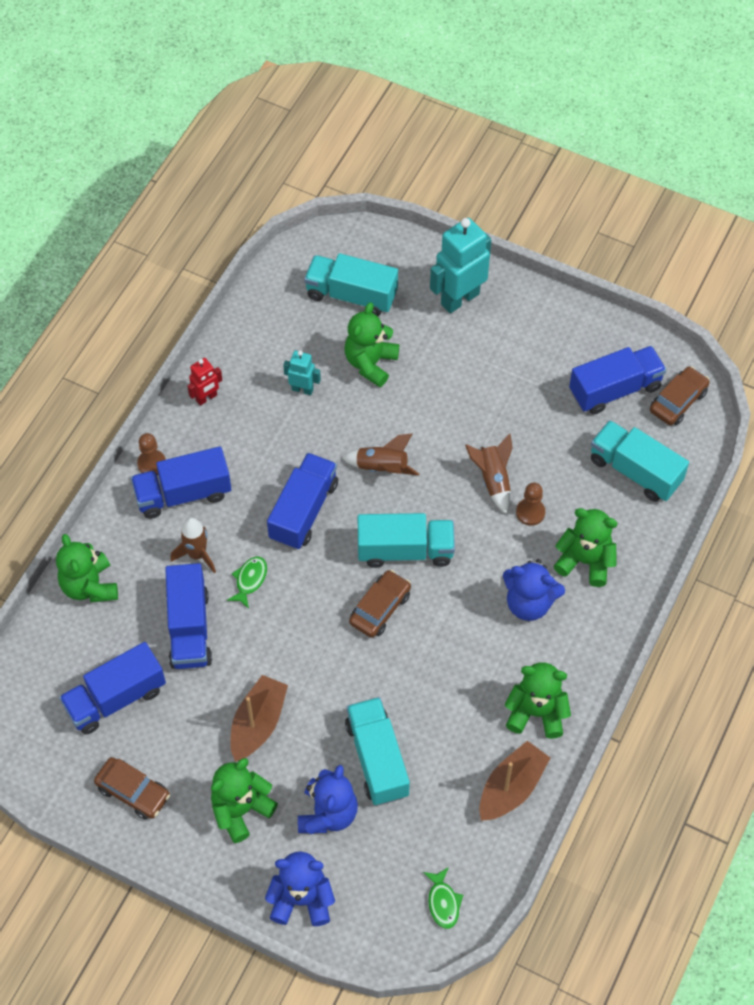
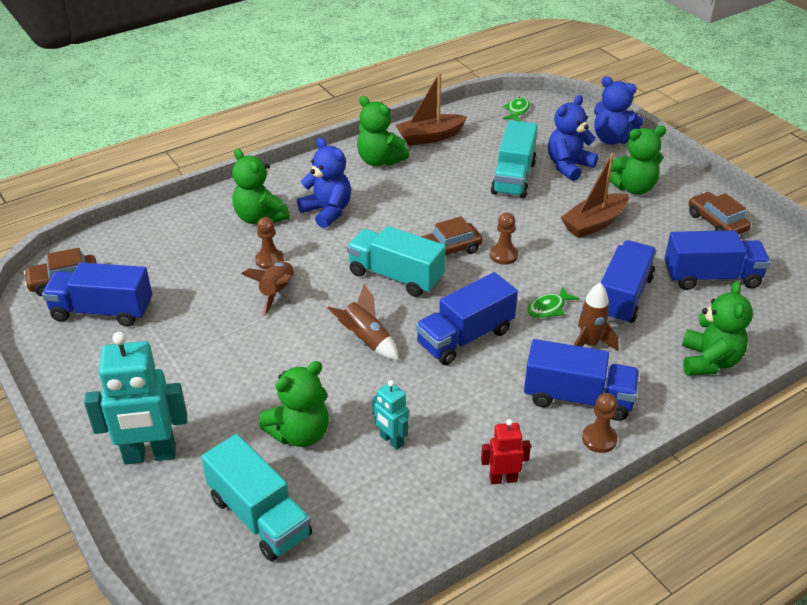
camera: 150 degrees left, 20 degrees down
turquoise truck [591,420,689,502] -> none
none -> brown pawn [490,212,518,265]

